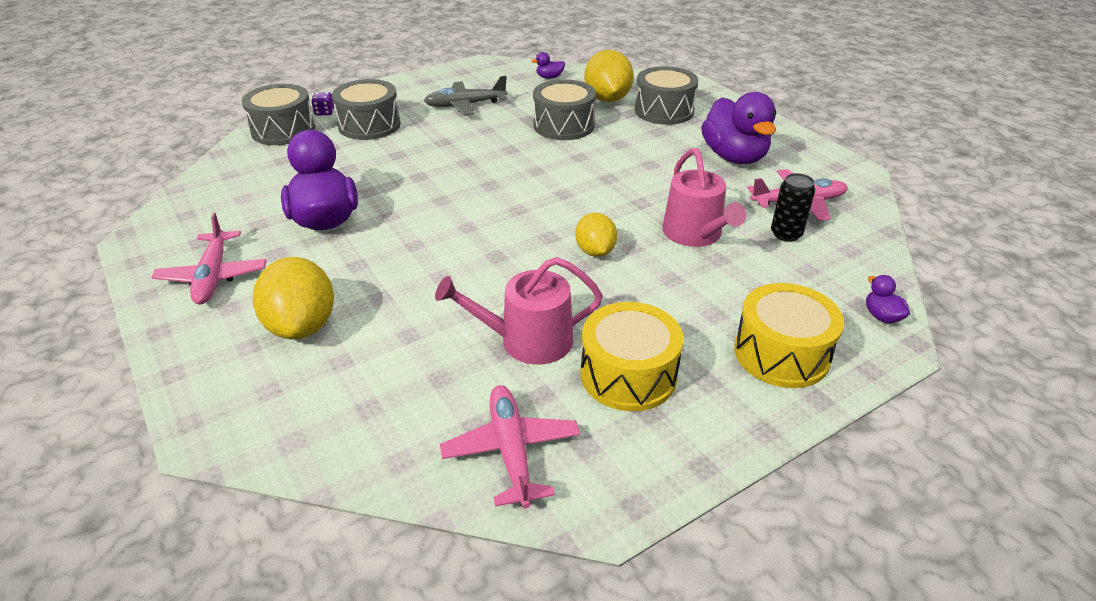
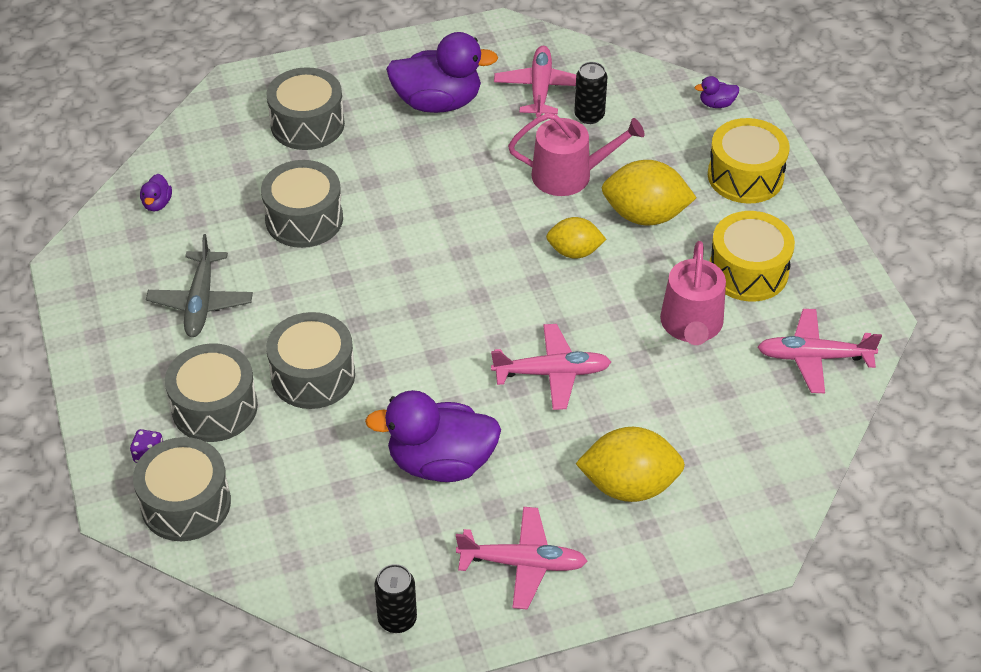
camera: 75 degrees left, 10 degrees up
yellow lemon [584,50,634,102] -> yellow lemon moved to [602,160,697,226]
none -> grey drum [266,312,355,409]
none -> black can [375,564,417,633]
none -> pink plane [491,324,611,410]

